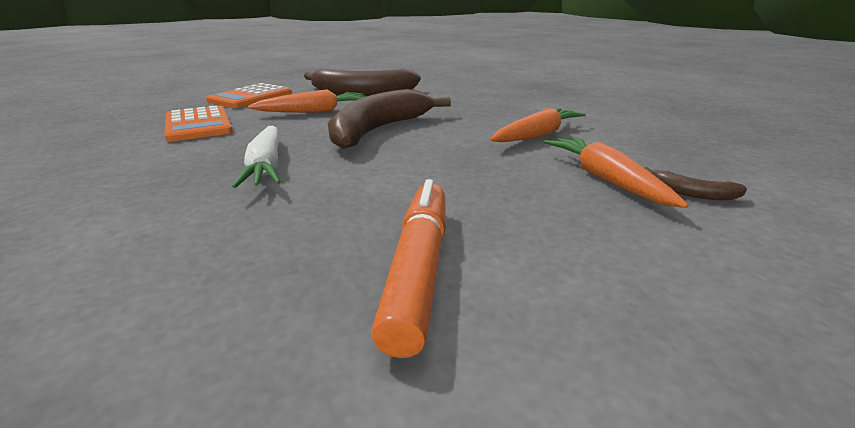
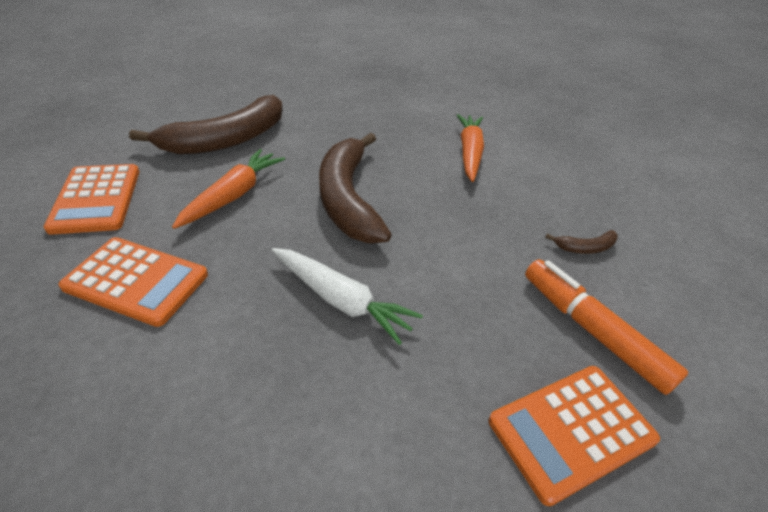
camera: 45 degrees left, 15 degrees up
orange carrot [544,137,689,208] -> none
brown banana [644,167,747,200] -> brown banana moved to [545,230,618,254]
none -> orange calculator [489,366,660,506]

